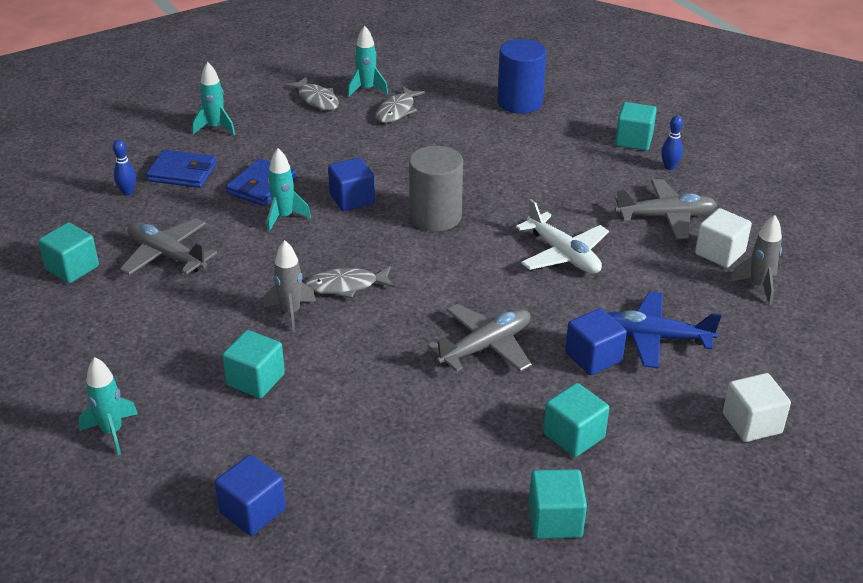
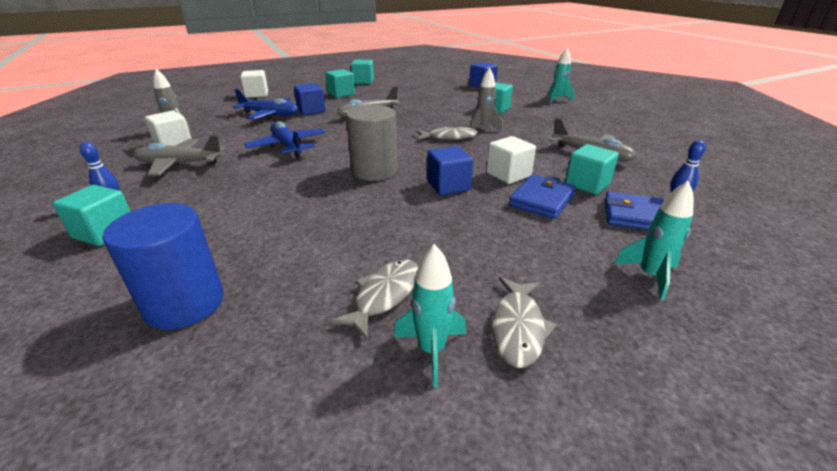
camera: 175 degrees left, 5 degrees down
turquoise cube [38,222,99,283] -> turquoise cube moved to [565,144,619,195]
turquoise rocket [267,148,311,232] -> white cube [486,136,536,184]
grey fish [285,77,339,110] -> grey fish turned 135 degrees counterclockwise [492,277,557,368]
white plane [516,199,609,274] -> blue plane [244,121,325,158]

